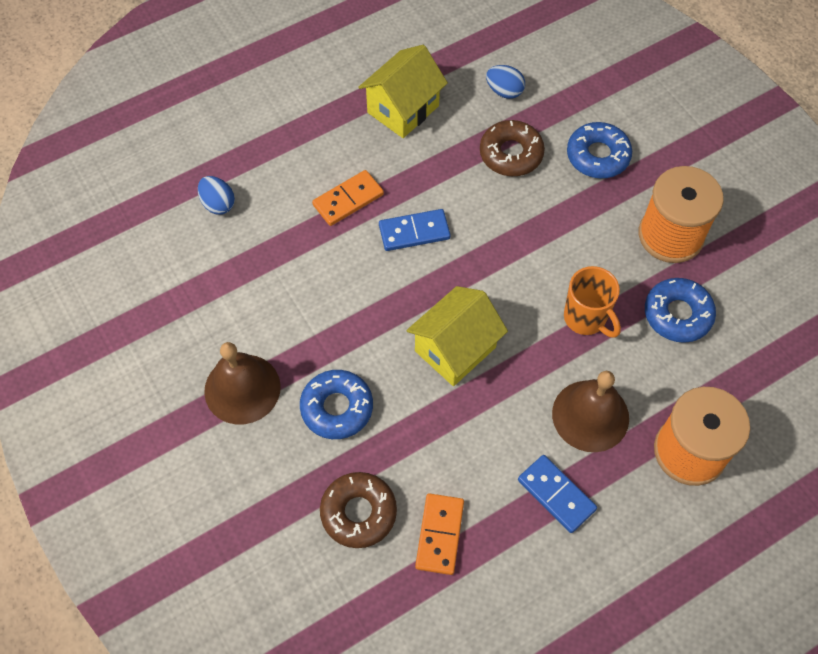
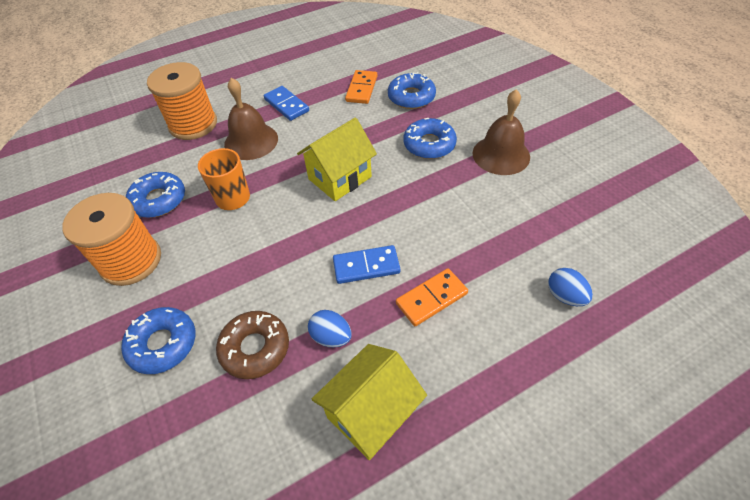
camera: 175 degrees left, 10 degrees down
brown donut [320,472,397,548] -> blue donut [388,72,436,109]
blue egg [486,65,525,99] -> blue egg moved to [308,310,352,347]

